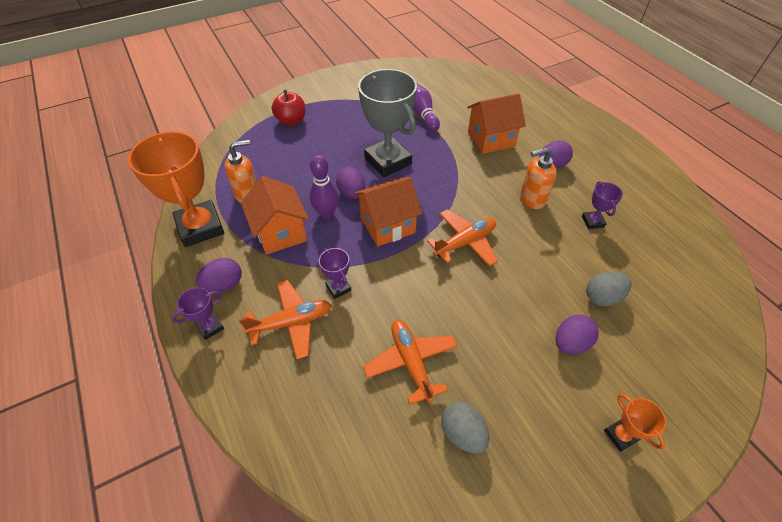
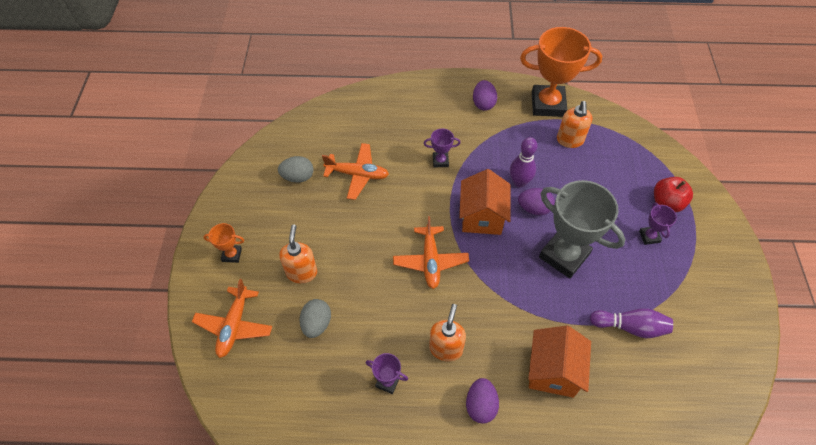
camera: 120 degrees right, 5 degrees up
purple trophy [172,287,224,340] -> purple trophy moved to [639,202,677,245]
orange plane [239,280,331,359] -> orange plane moved to [192,279,272,358]
orange house [241,176,309,255] -> none
grey trophy [358,69,417,177] -> grey trophy turned 45 degrees clockwise [539,180,625,278]
purple egg [555,315,599,354] -> orange soap dispenser [279,224,317,284]

